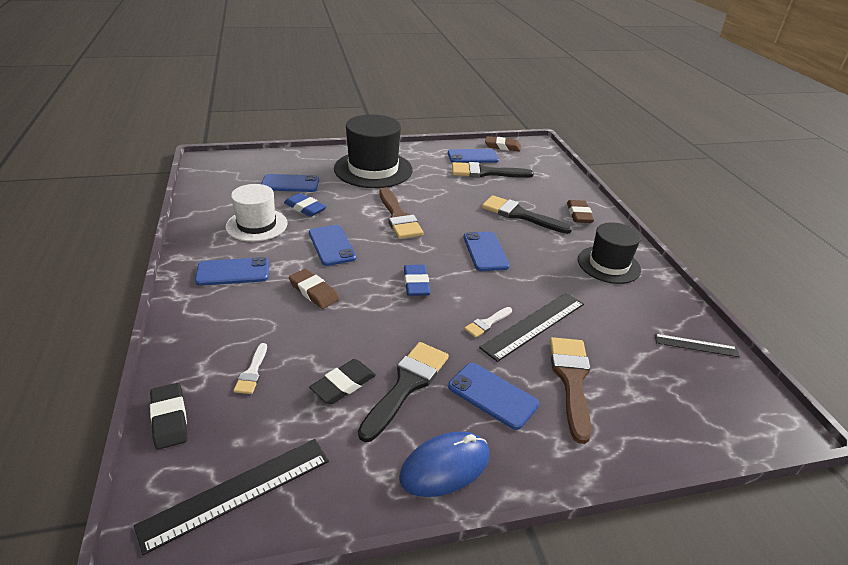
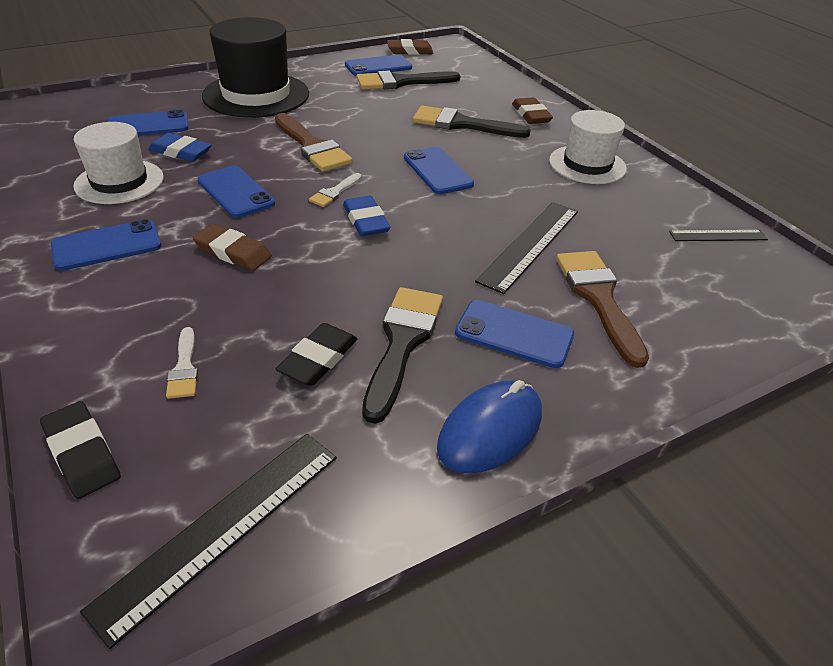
camera: 15 degrees left, 5 degrees up
white brush [464,307,512,338] -> white brush moved to [309,173,362,207]
black hat [578,222,641,284] -> white hat [549,110,627,184]

